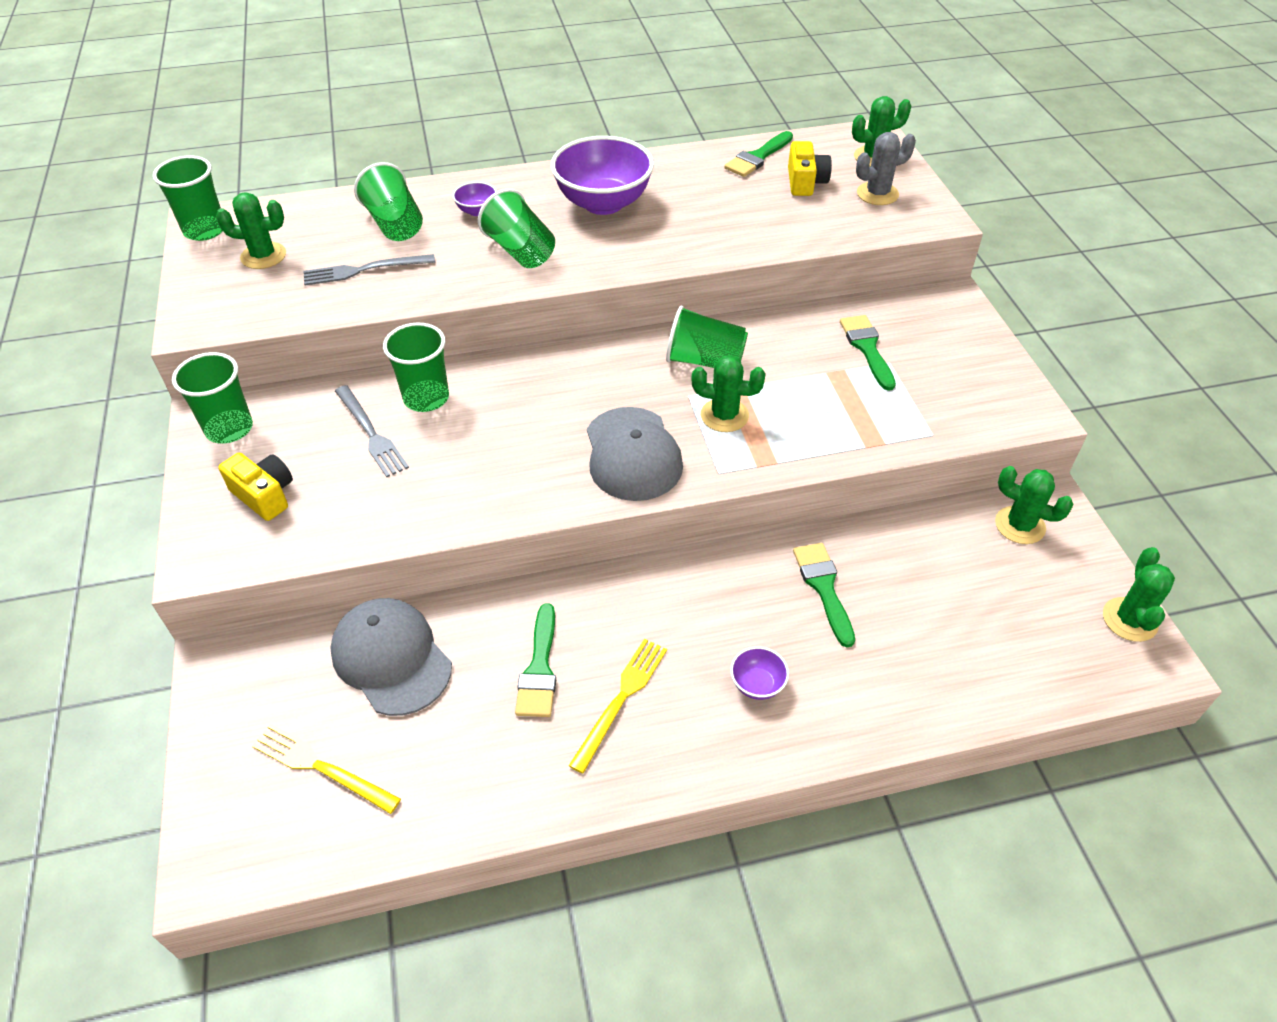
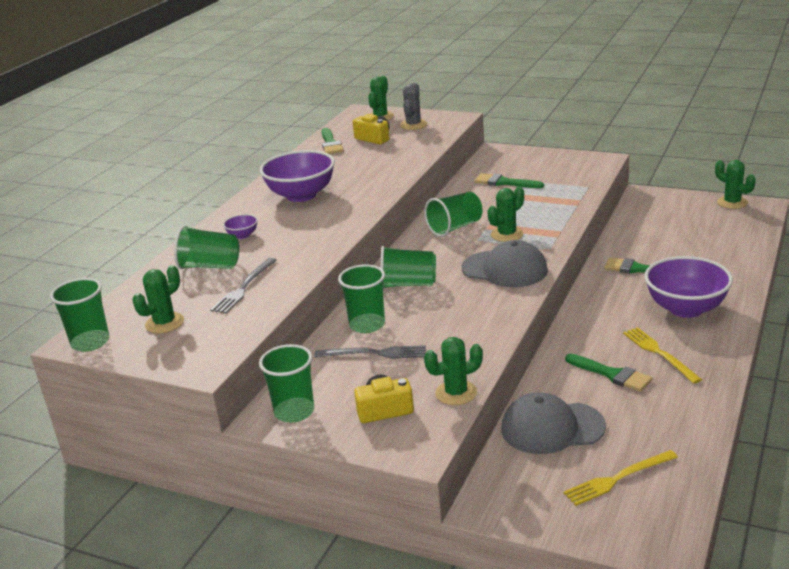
camera: 50 degrees left, 20 degrees down
green cup [478,188,555,268] -> green cup moved to [381,246,436,289]
purple bowl [730,647,789,700] -> purple bowl [644,256,733,318], size x2.31
green cactus [995,466,1073,544] -> green cactus moved to [424,337,483,405]

